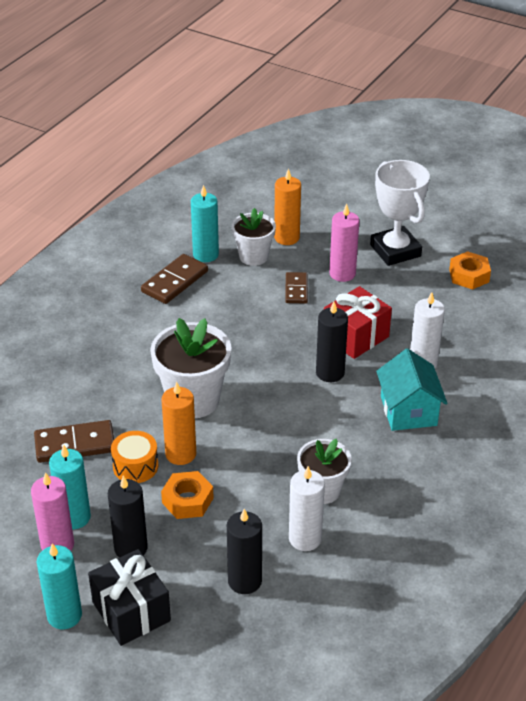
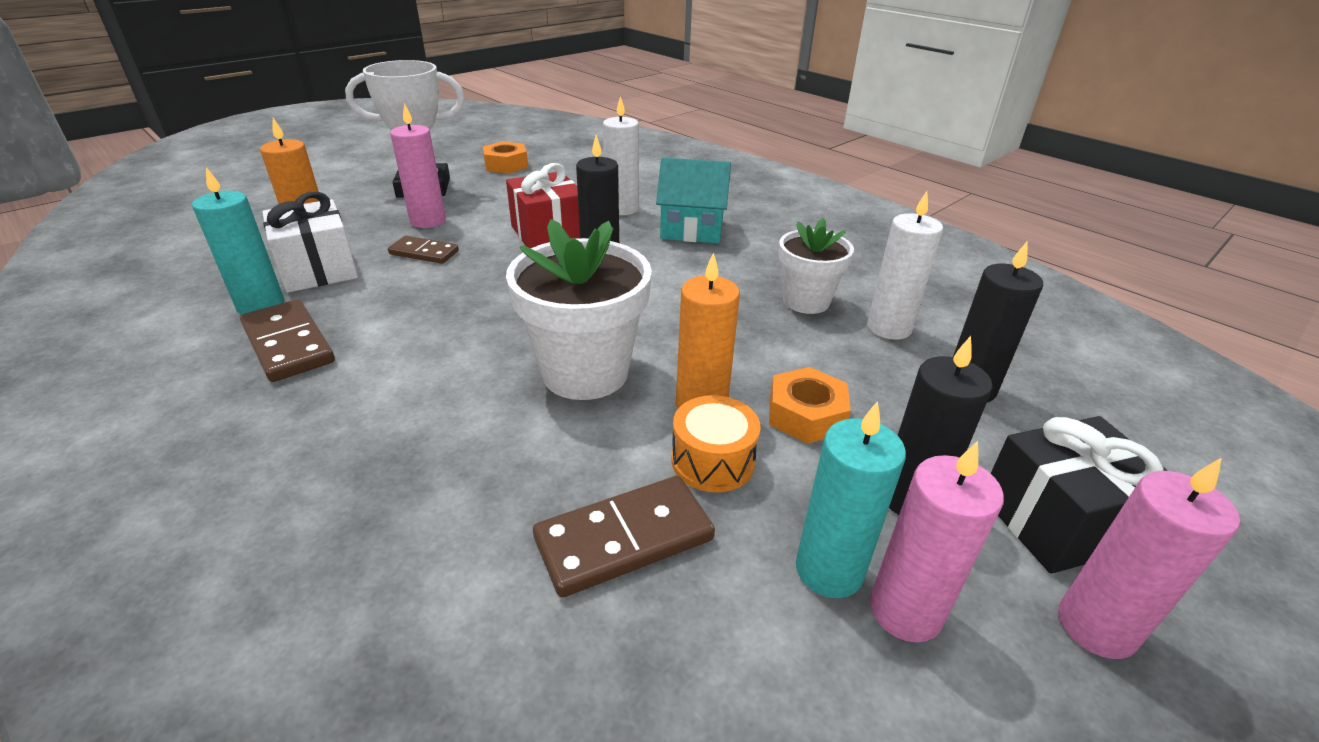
camera: 75 degrees left, 5 degrees down
brown domino [34,420,114,463] -> brown domino turned 60 degrees clockwise [533,476,715,597]
turquoise candle [37,543,82,629] -> pink candle [1058,458,1240,659]
white flower pot [232,208,276,266] -> white gift [262,192,358,293]

